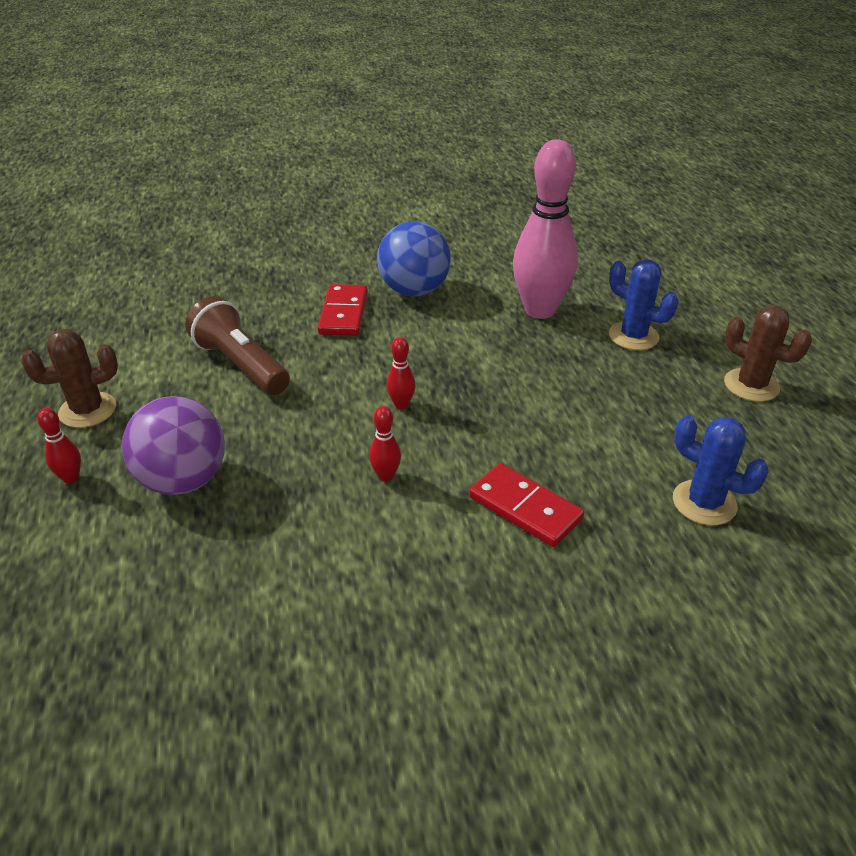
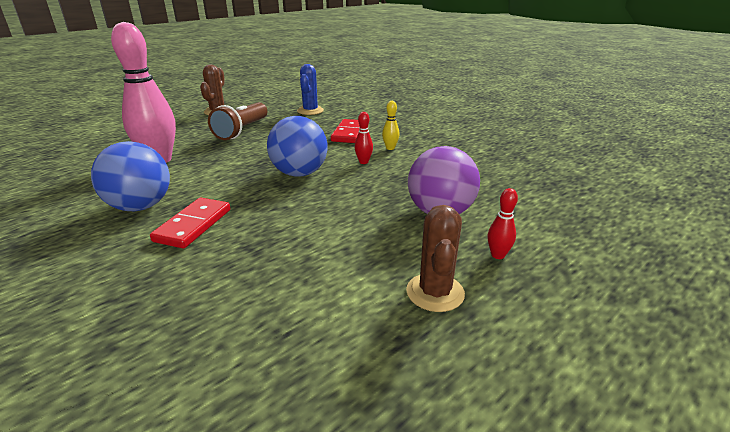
camera: 120 degrees left, 10 degrees down
brown cactus [21,329,118,428] -> brown cactus turned 60 degrees clockwise [406,205,465,312]
brown flashlight [185,296,290,395] -> brown flashlight moved to [208,102,267,140]
red domino [318,284,368,336] -> red domino turned 45 degrees counterclockwise [150,198,231,248]
red bowling pin [387,337,416,409] -> blue ball [267,116,328,177]
blue cactus [609,259,678,350] -> none
none -> yellow bowling pin [382,101,400,150]

